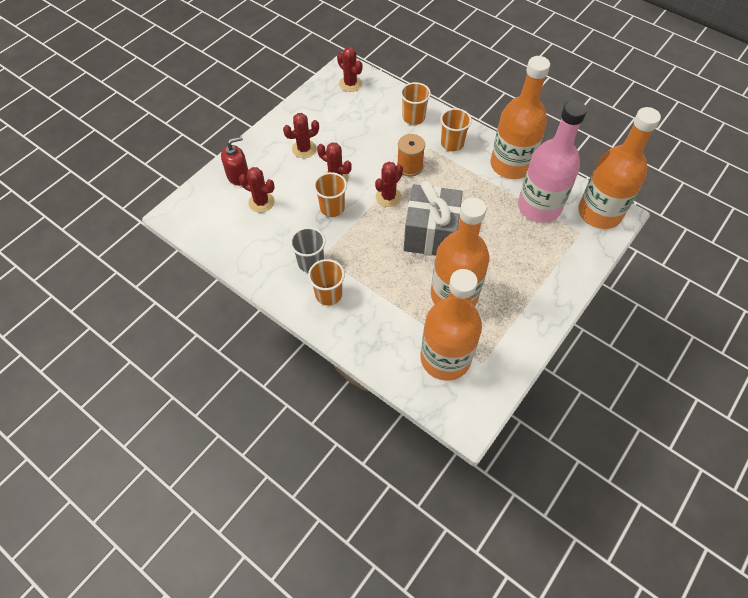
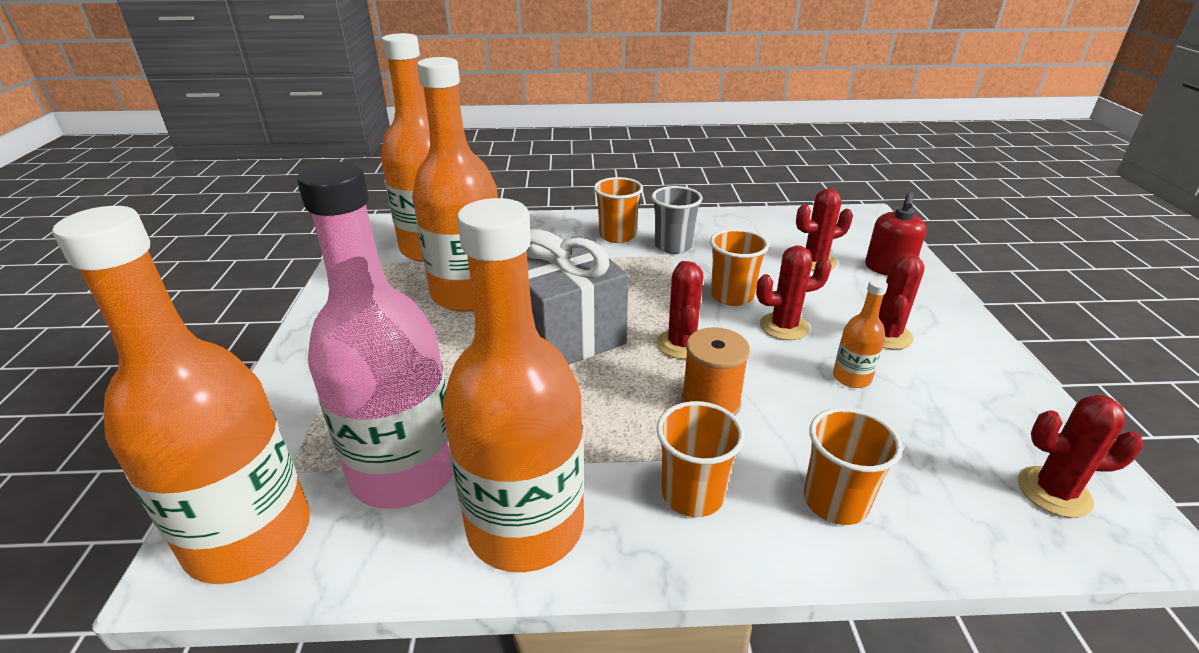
camera: 140 degrees right, 25 degrees down
none -> orange bottle [833,279,888,388]

